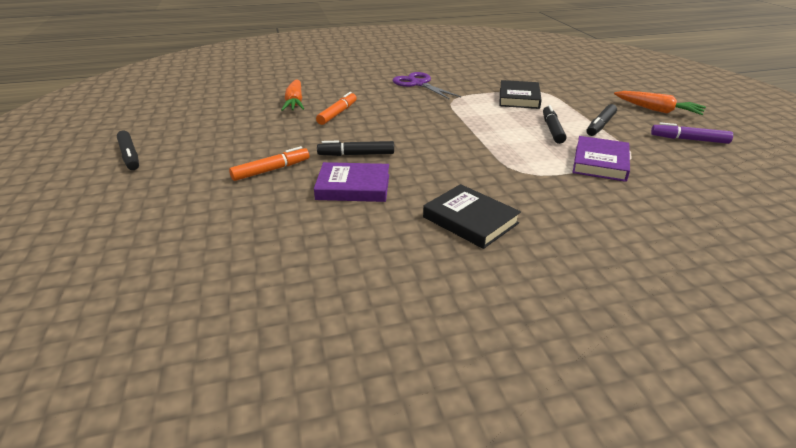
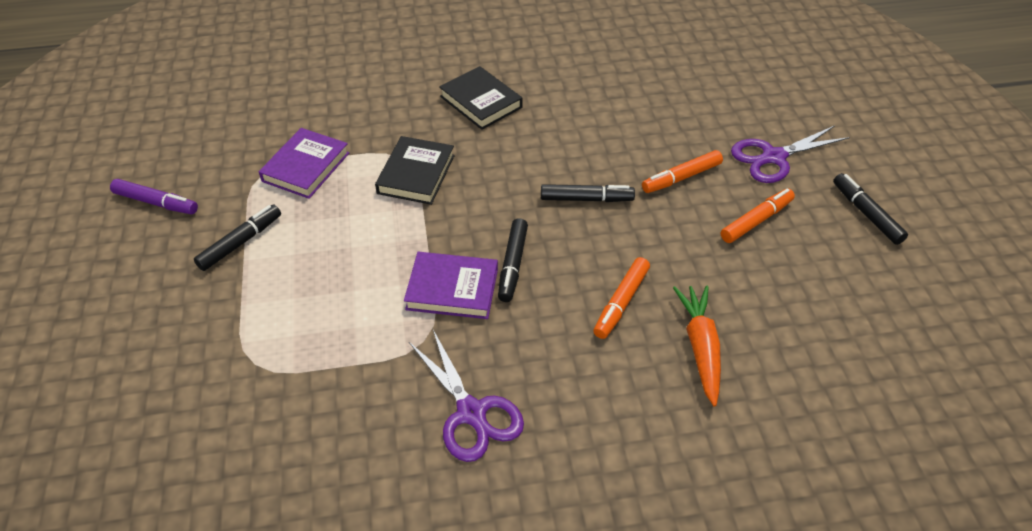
camera: 175 degrees left, 15 degrees up
purple book [314,162,389,202] -> purple book moved to [404,252,498,319]
black book [499,80,542,109] -> black book moved to [375,136,455,205]
black marker [543,105,567,144] -> black marker moved to [498,218,528,302]
orange carrot [614,91,706,115] -> none
none -> orange marker [721,188,795,243]
none -> purple scissors [731,126,850,183]

